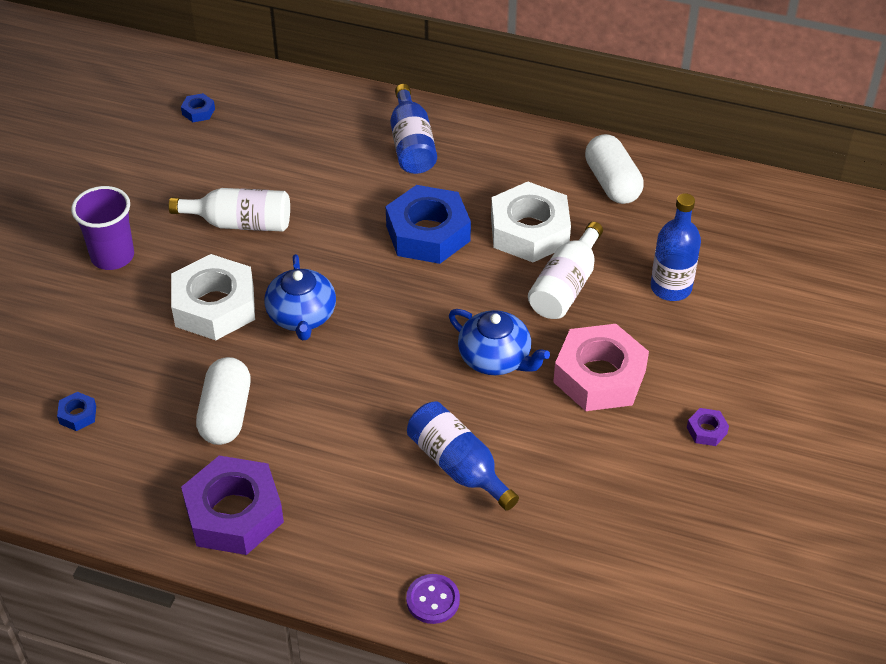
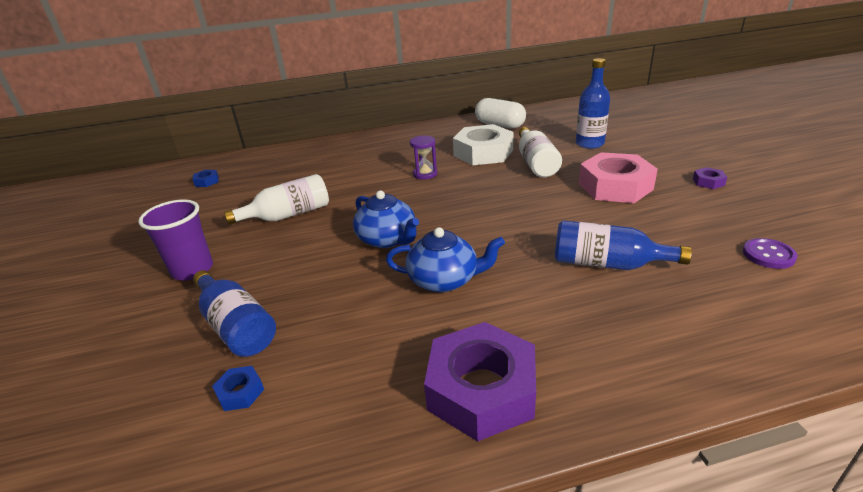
camera: 30 degrees left, 15 degrees down
white nut [171,254,255,340] -> none
white capsule [196,357,251,445] -> none
blue nut [386,185,471,264] -> purple hourglass [410,135,438,180]
blue bottle [390,84,437,174] -> blue bottle moved to [193,270,276,357]
purple button [406,574,460,624] -> purple button moved to [743,238,798,269]
blue teapot [449,309,550,375] -> blue teapot moved to [386,227,505,292]

